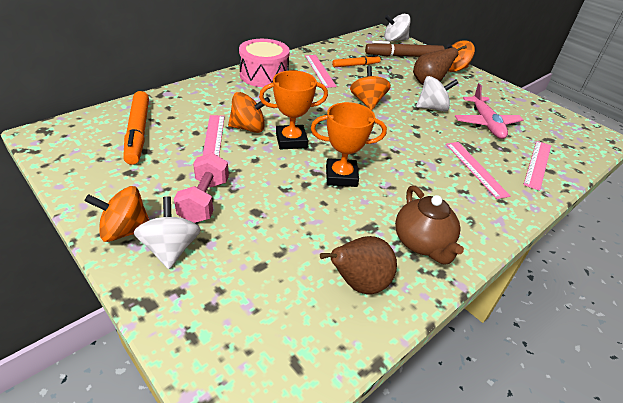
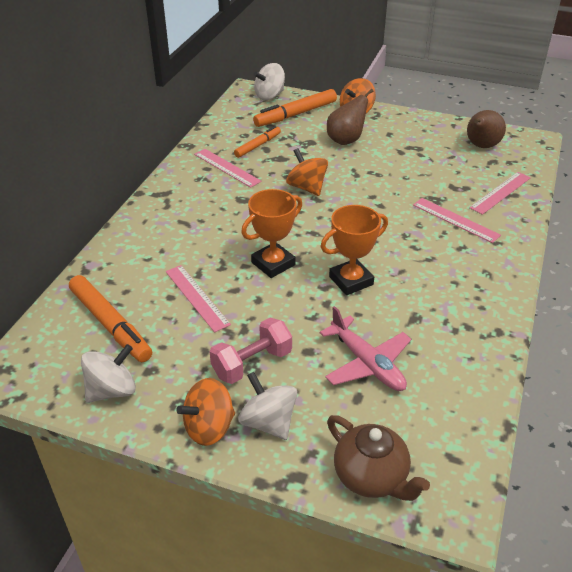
camera: 25 degrees left, 0 degrees up
pink dumbbell [174,152,229,223] -> pink dumbbell turned 75 degrees clockwise [210,318,292,384]
orange spinning top [228,92,270,133] -> none
pink drum [239,39,290,87] -> none
brown pear [320,236,397,294] -> brown pear moved to [467,110,506,148]
brown marker [365,41,445,57] -> orange marker [253,89,337,127]
brown teapot [395,186,464,265] -> brown teapot moved to [327,415,430,501]
white spinning top [416,76,458,111] -> white spinning top moved to [81,344,136,403]
pink plane [455,83,523,139] -> pink plane moved to [320,306,411,391]
pink ruler [523,141,551,191] -> pink ruler turned 45 degrees clockwise [469,172,531,215]

